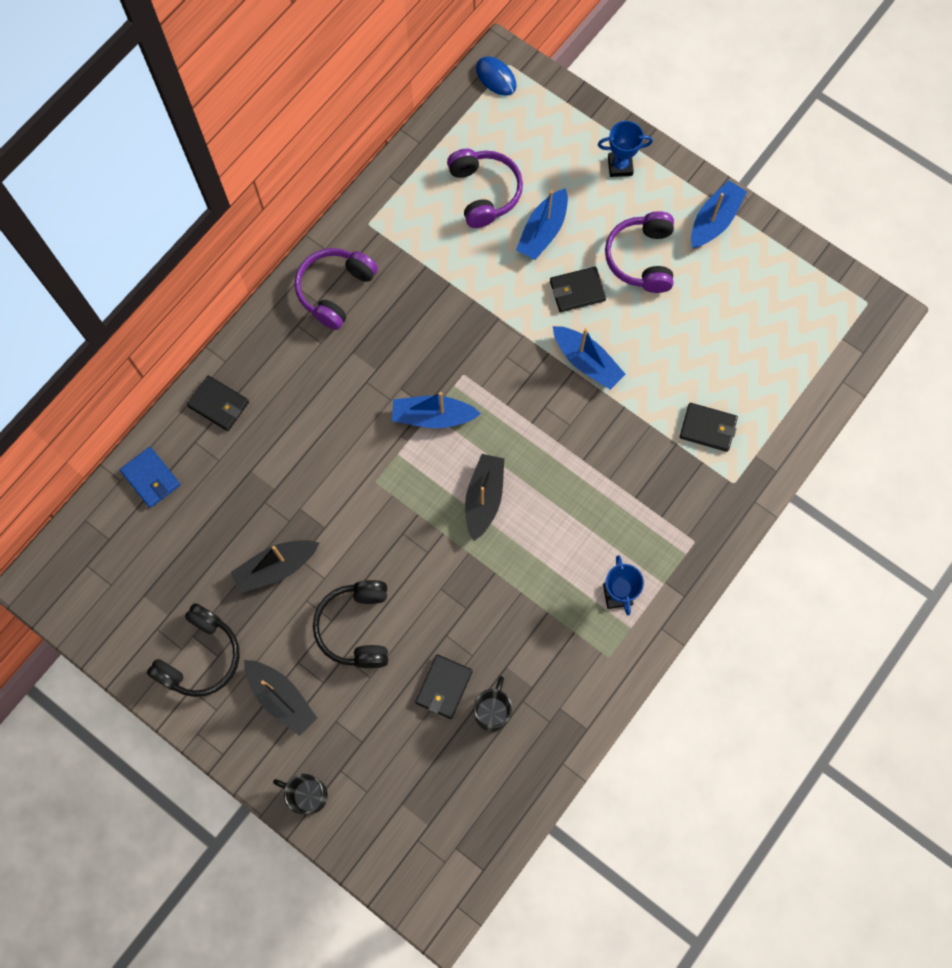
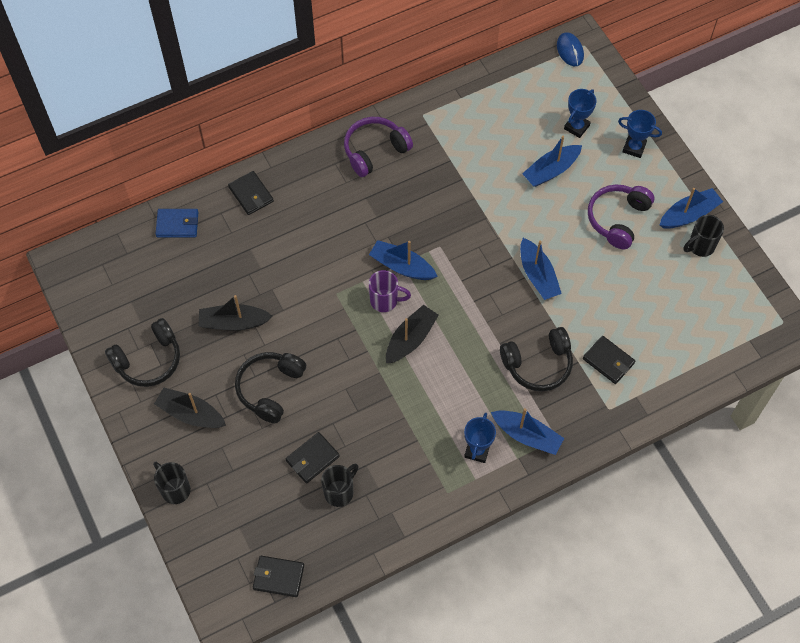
camera: 25 degrees right, 10 degrees down
blue wallet [120,447,181,508] -> blue wallet turned 75 degrees counterclockwise [155,209,198,238]
black boat [244,660,317,736] -> black boat turned 135 degrees clockwise [154,387,226,428]
purple headphones [447,149,523,228] -> none
black wallet [550,267,606,312] -> black wallet moved to [253,556,304,597]
none -> purple mug [369,270,411,312]
none -> blue boat [491,408,564,455]
none -> black headphones [500,327,573,391]
none -> blue trophy [564,89,597,138]
none -> black mug [683,215,724,257]

